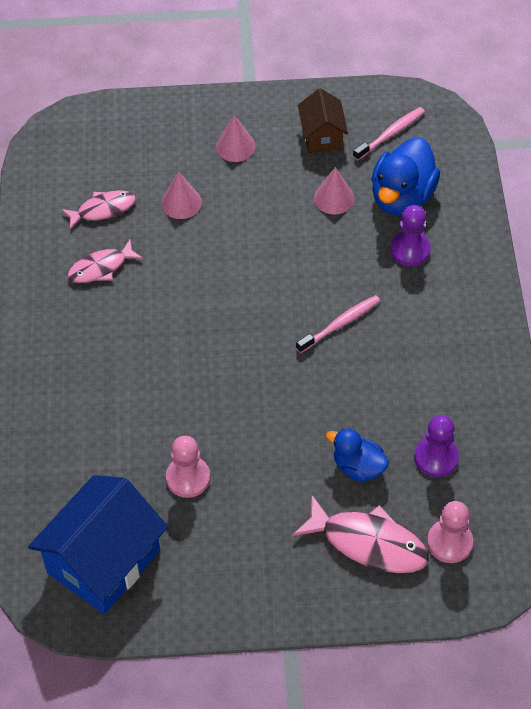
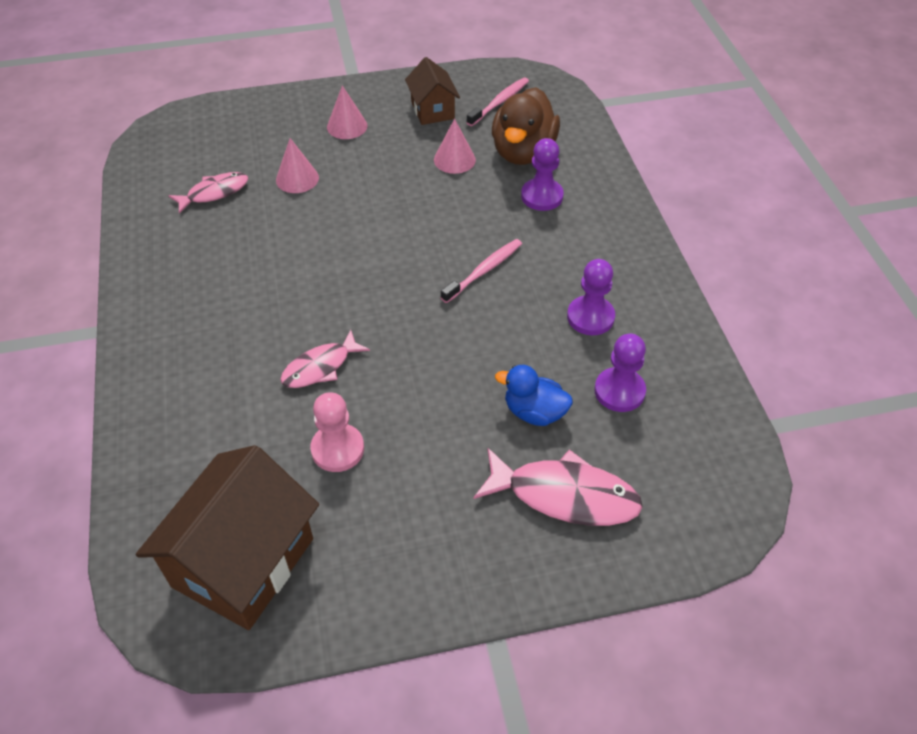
camera: 10 degrees left, 5 degrees down
blue house [28,475,168,614] -> brown house [136,445,319,630]
pink fish [67,239,143,283] -> pink fish moved to [280,330,370,388]
blue duck [371,137,440,215] -> brown duck [492,87,560,165]
pink pawn [427,501,473,563] -> none
none -> purple pawn [567,259,615,335]

